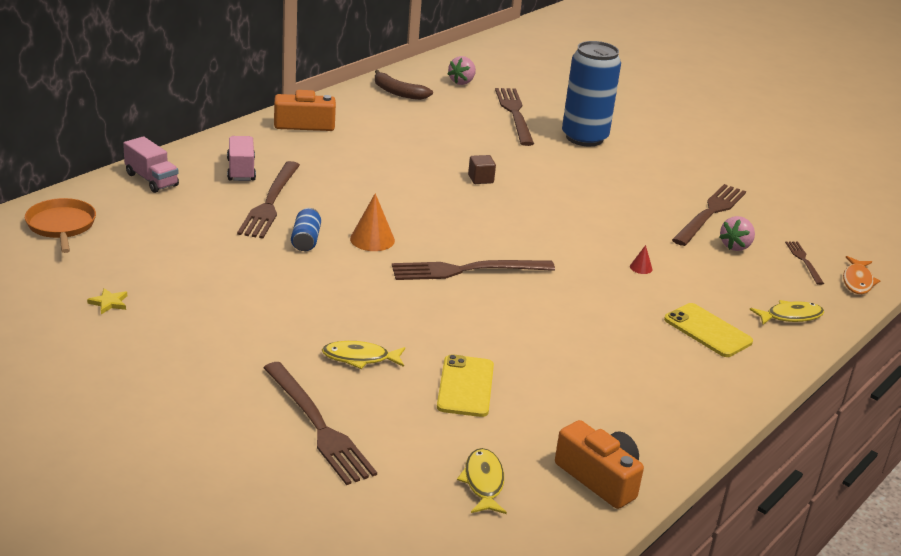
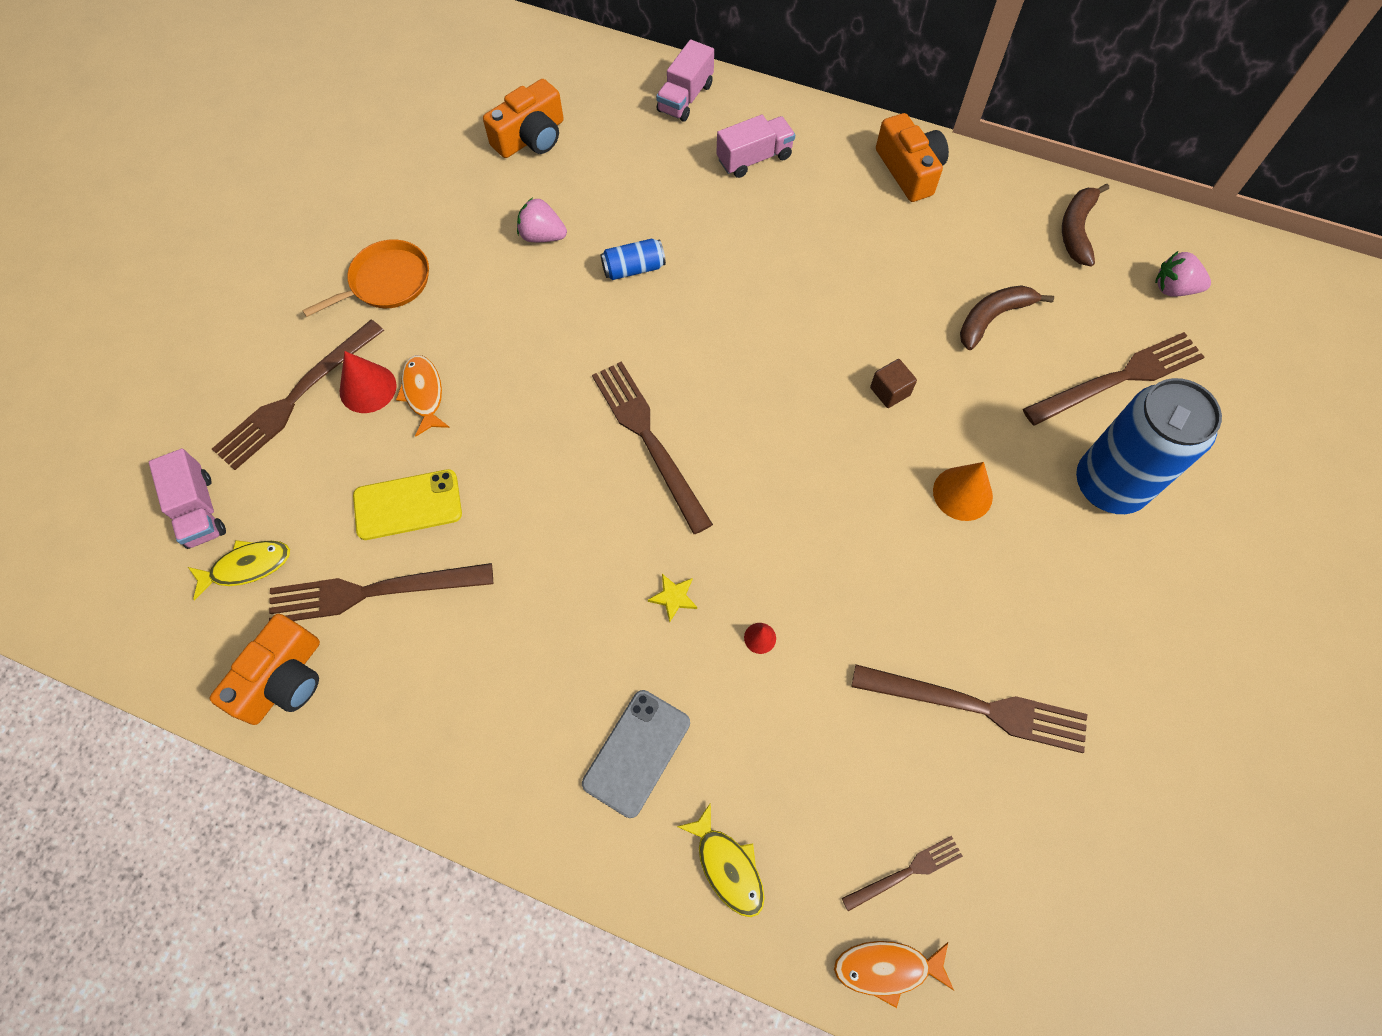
camera: 75 degrees right, 35 degrees up
orange pan [25,198,96,253] -> orange pan moved to [302,239,429,317]
yellow star [87,288,127,314] -> yellow star moved to [648,574,697,623]
brown fork [237,161,300,239] -> brown fork moved to [269,563,493,621]
yellow fish [322,341,405,369] -> orange fish [396,355,450,436]
orange cone [350,193,395,251] -> orange cone moved to [933,462,993,521]
yellow phone [664,303,753,357] -> grey phone [582,690,690,818]
pink strawberry [720,216,755,251] -> pink strawberry moved to [517,198,567,242]
none -> pink truck [149,449,226,549]
none -> red cone [340,351,397,413]
none -> orange camera [483,79,564,158]
none -> brown banana [960,285,1054,350]

